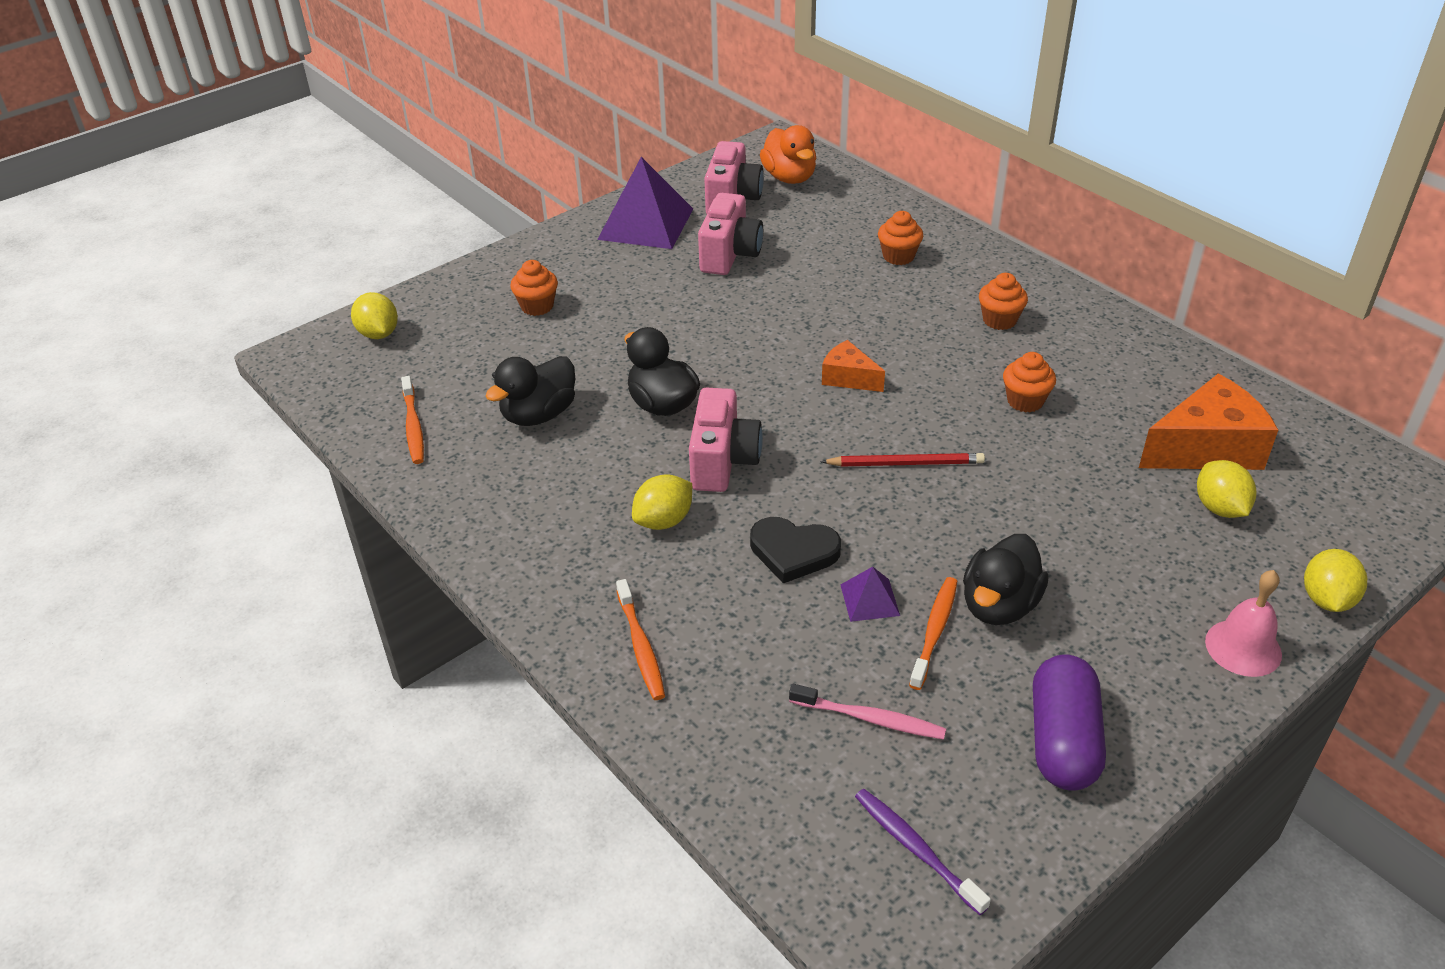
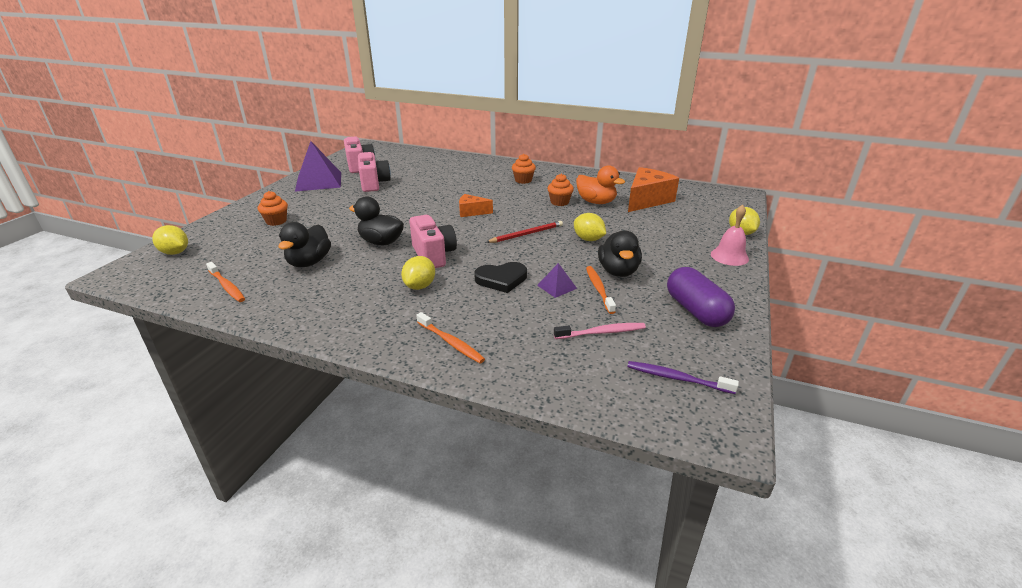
camera: 30 degrees left, 10 degrees down
orange duck [760,125,816,184] -> orange duck moved to [576,165,625,204]
orange cupcake [878,211,923,265] -> none
yellow lemon [1197,460,1256,518] -> yellow lemon moved to [574,213,606,241]

